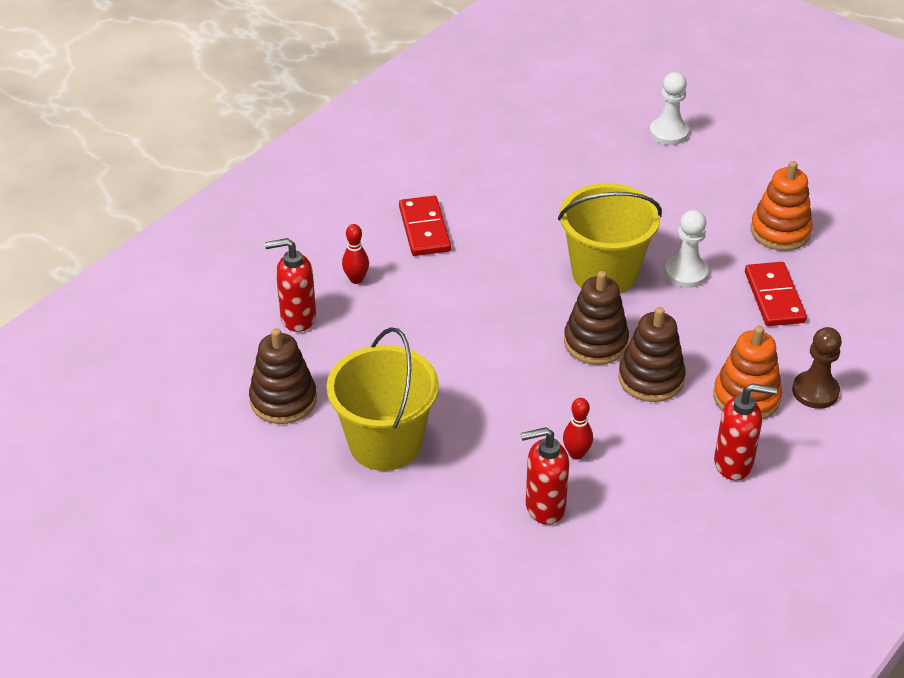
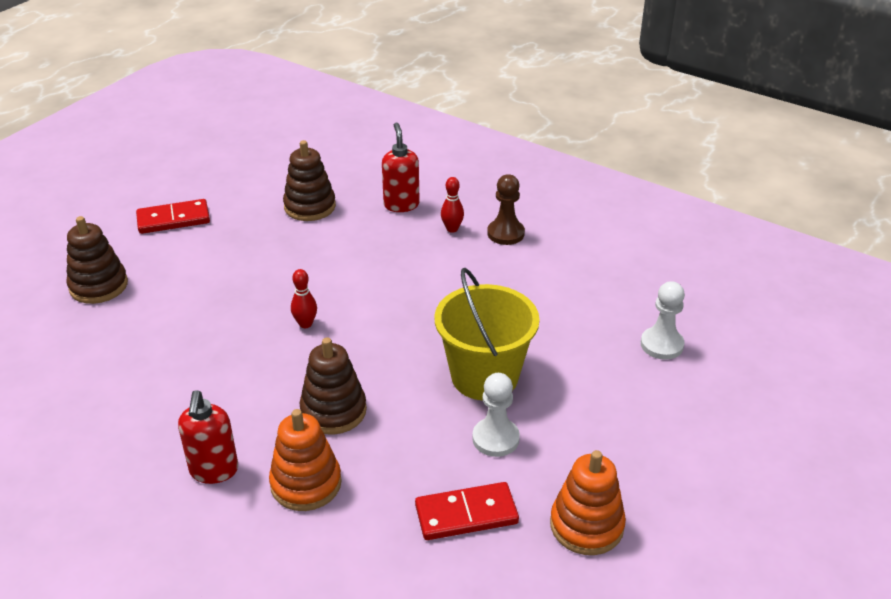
camera: 85 degrees right, 5 degrees down
yellow bucket [327,327,439,471] -> none
red domino [399,196,451,256] -> red domino moved to [136,199,210,234]
red soap dispenser [521,427,569,525] -> none
red bowling pin [563,398,593,460] -> red bowling pin moved to [291,269,317,328]
brown stacking toy [564,271,629,365] -> brown stacking toy moved to [66,216,128,304]
white pawn [650,72,689,145] -> white pawn moved to [641,281,685,360]
brown pawn [792,327,842,409] -> brown pawn moved to [487,174,525,245]

